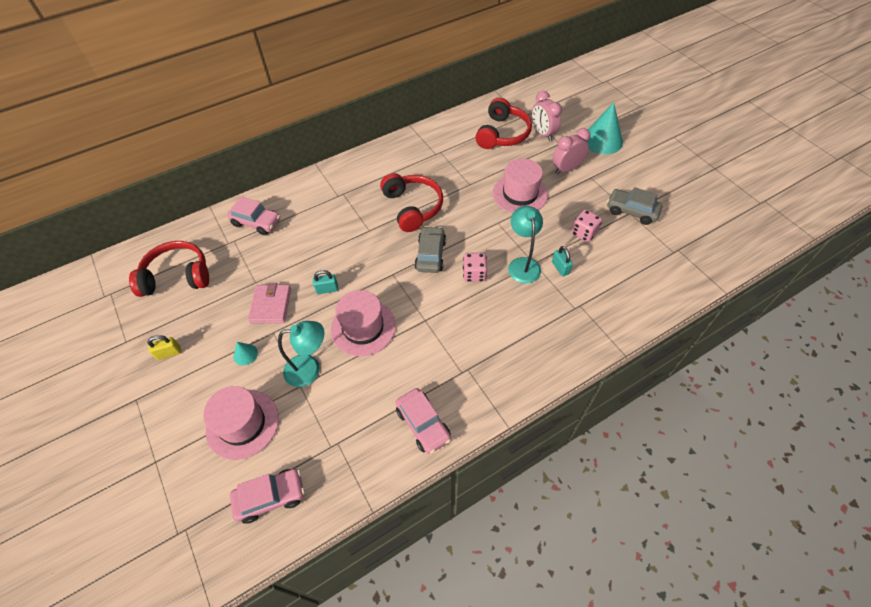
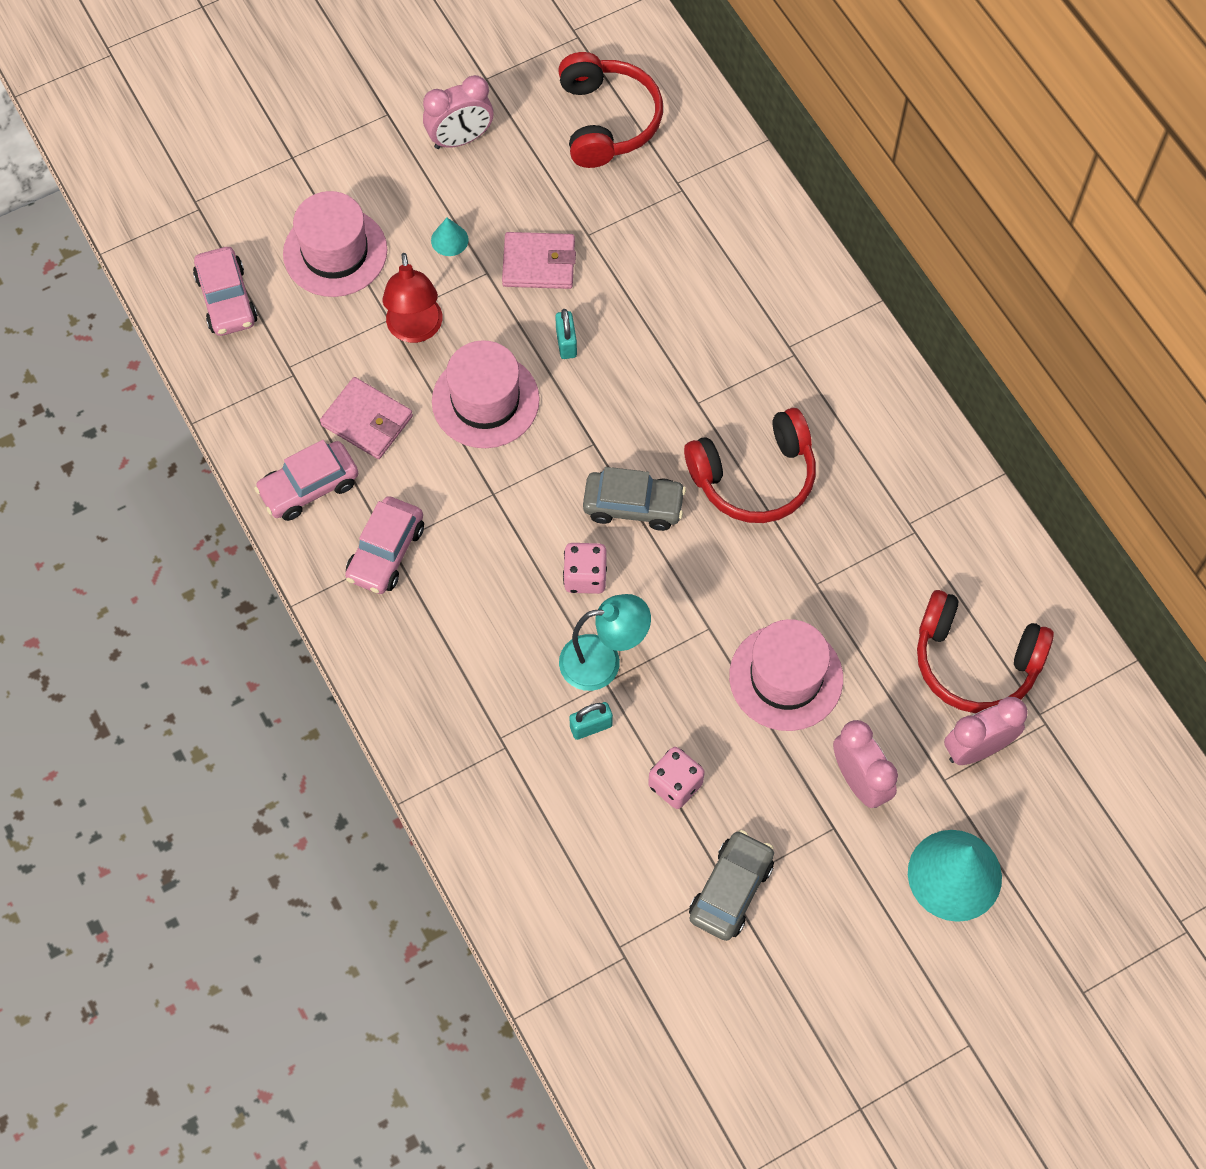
camera: 90 degrees right, 10 degrees up
yellow padlock [148,335,181,360] -> pink clock [423,75,493,149]
pink car [227,197,280,235] -> pink car moved to [345,496,424,594]
turquoise lamp [278,321,324,387] -> red lamp [382,253,442,343]
none -> pink wallet [320,377,413,459]

